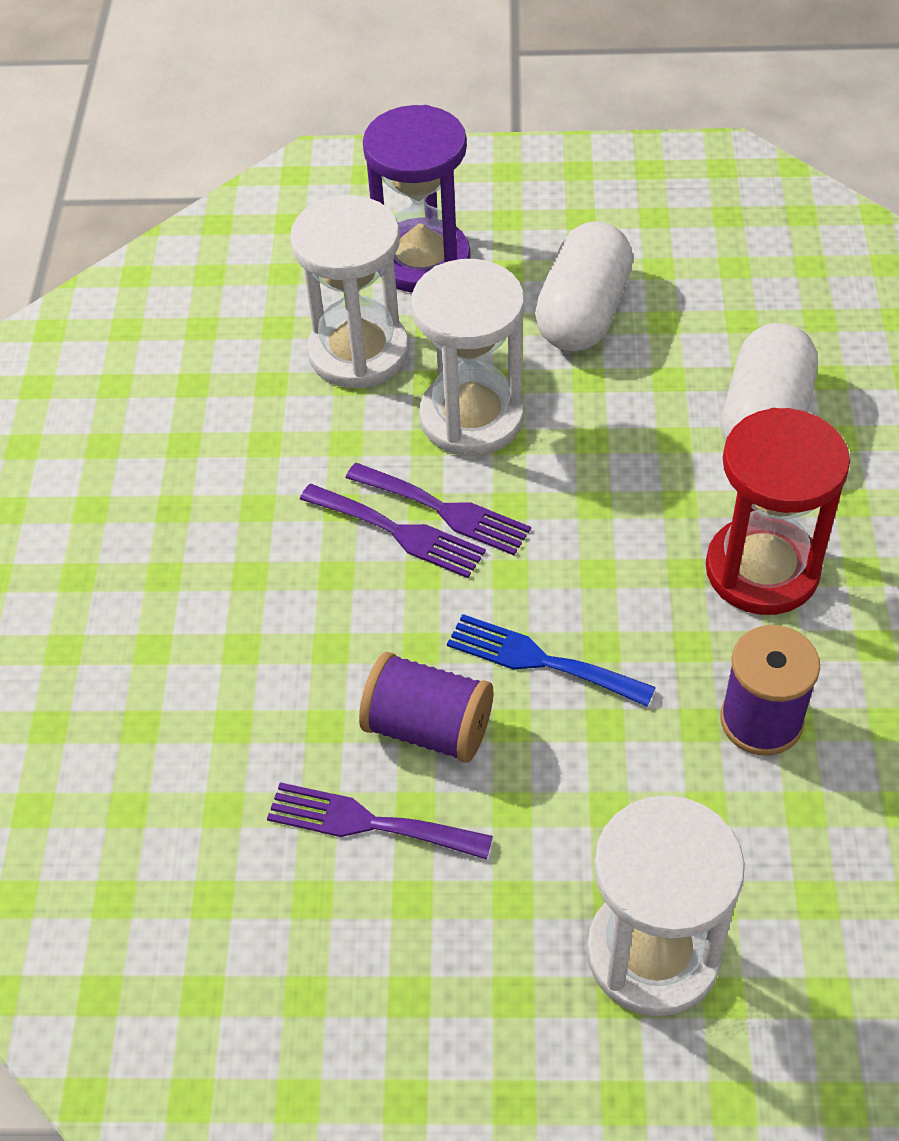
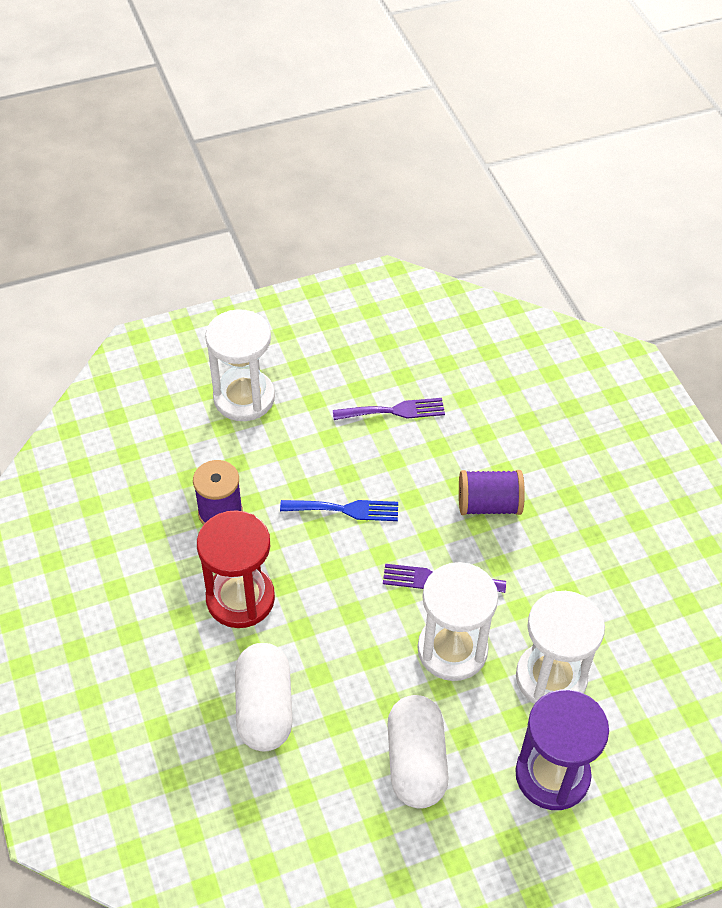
camera: 155 degrees right, 0 degrees up
purple fork [300,484,486,578] -> none
purple spool [359,652,493,763] -> purple spool moved to [459,470,525,515]

